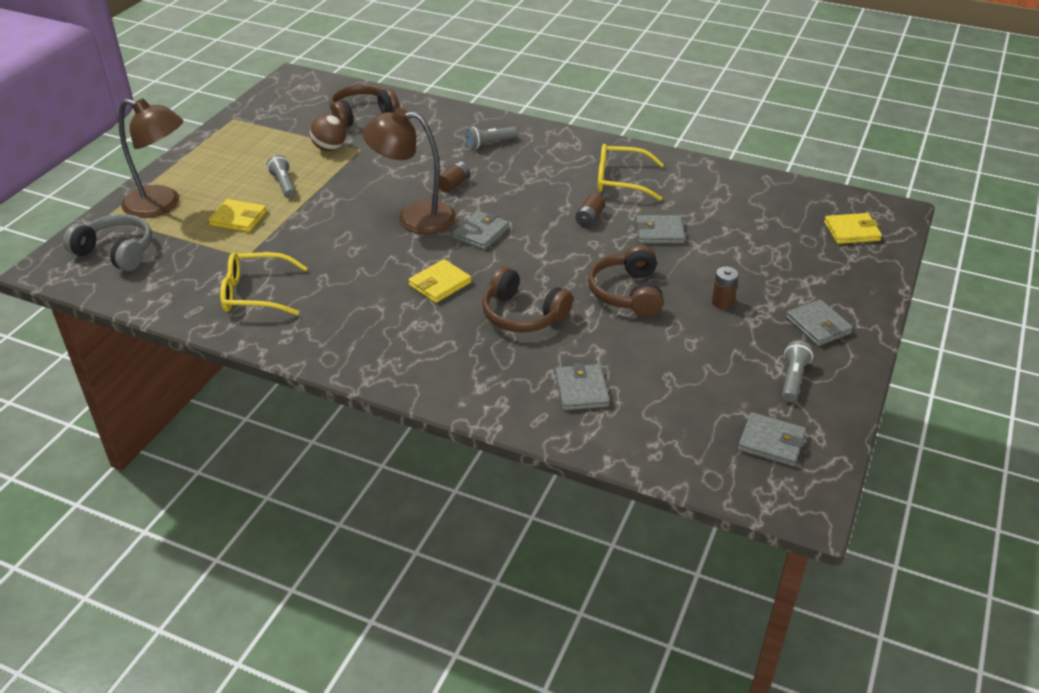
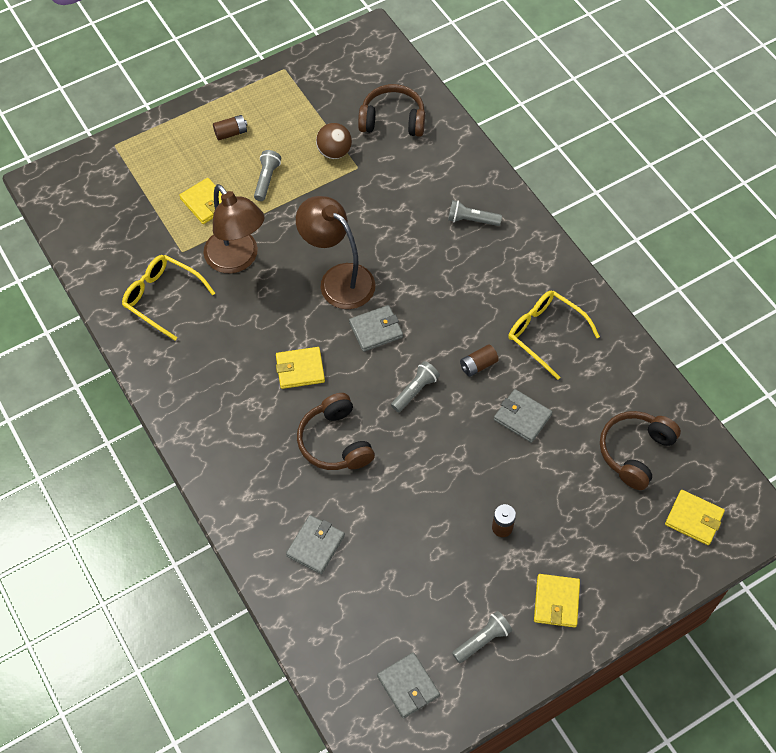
camera: 35 degrees right, 20 degrees up
grey headphones [63,214,152,271] -> none
brown lamp [118,98,183,218] -> brown lamp moved to [203,184,265,273]
brown battery [439,161,470,193] -> brown battery moved to [213,115,247,140]
brown headphones [588,245,664,317] -> brown headphones moved to [600,411,681,490]
grey wallet [786,299,853,346] -> yellow wallet [534,574,580,628]
none -> grey flashlight [391,361,440,412]

